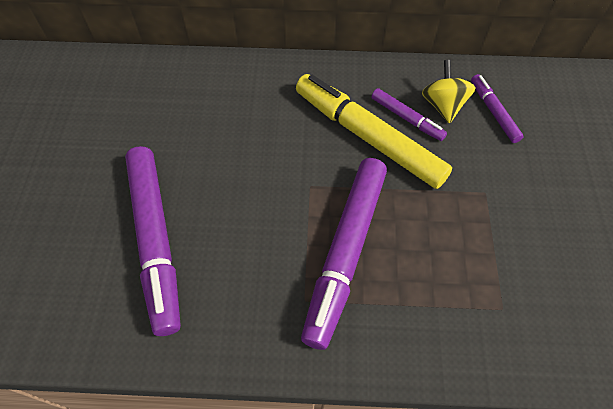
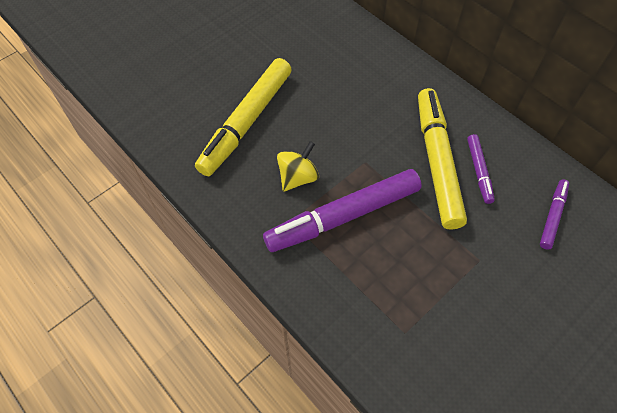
camera: 45 degrees right, 0 degrees up
purple marker [125,146,181,336] -> yellow marker [195,58,292,176]
yellow spinning top [422,60,475,124] -> yellow spinning top moved to [277,141,319,192]

